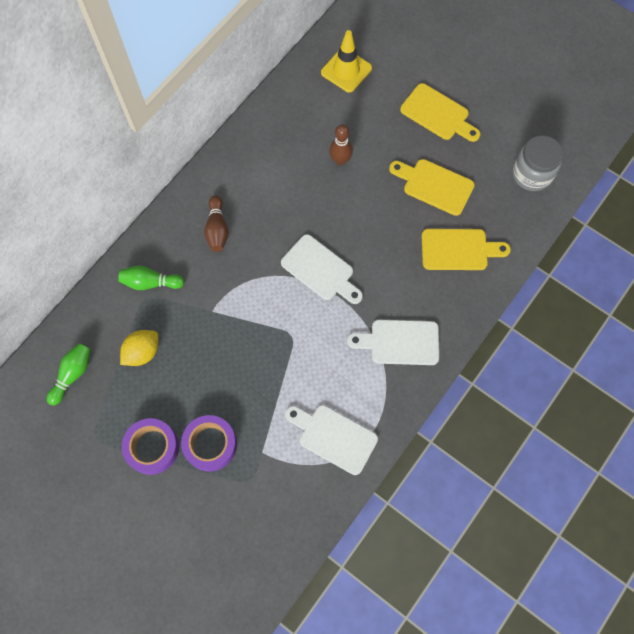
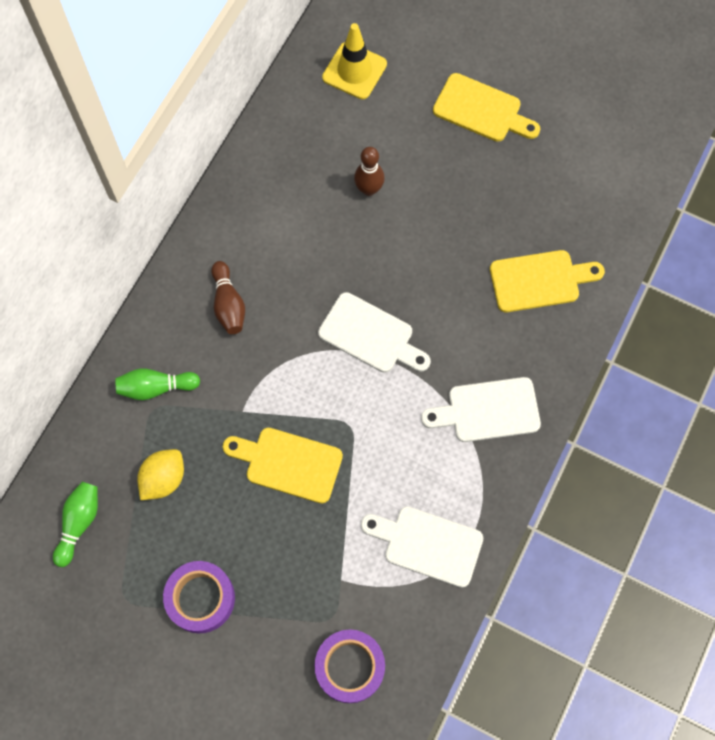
camera: 10 degrees left, 0 degrees up
purple tape [181,415,237,472] -> purple tape moved to [315,629,385,703]
yellow cutting board [389,159,475,216] -> yellow cutting board moved to [223,428,343,504]
grey jar [512,135,563,191] -> none

